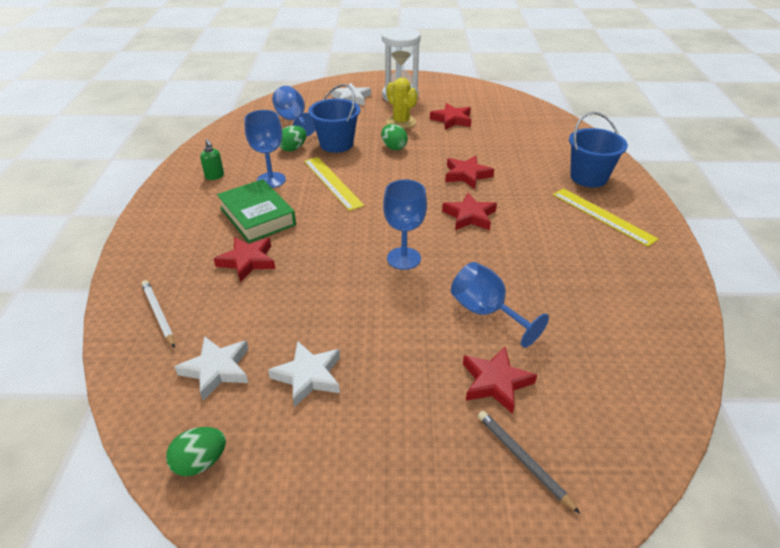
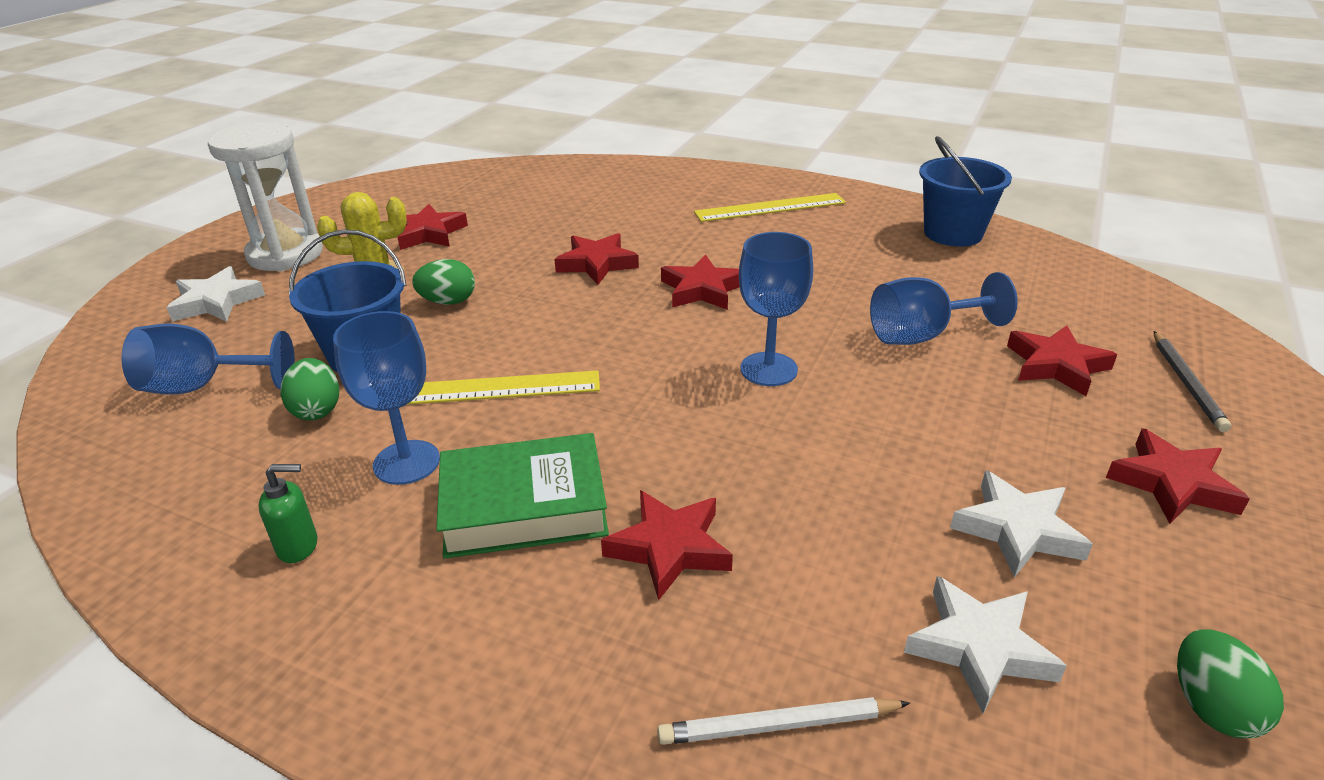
camera: 65 degrees left, 5 degrees down
grey pencil [478,411,580,514] -> grey pencil turned 75 degrees counterclockwise [1154,331,1231,432]
blue bucket [569,112,628,187] -> blue bucket moved to [919,136,1012,247]
none -> red star [1106,428,1250,524]

